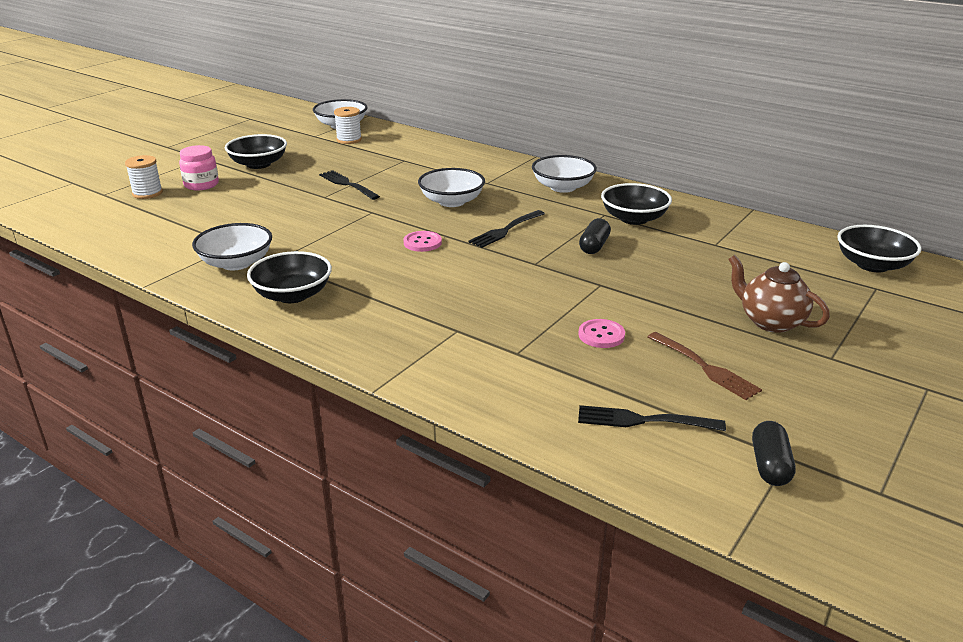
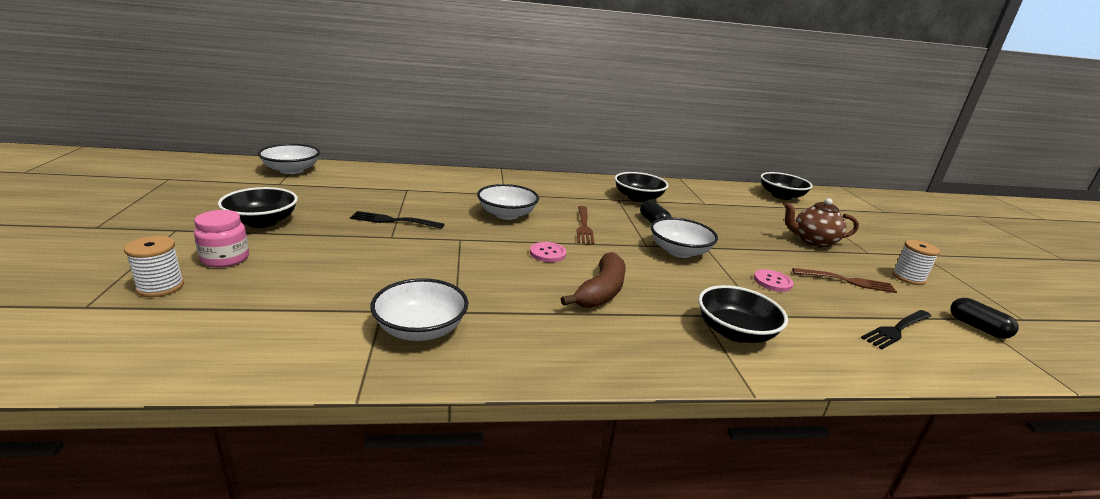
camera: 45 degrees left, 5 degrees down
black bowl [247,251,332,303] -> black bowl moved to [698,285,788,343]
white spool [334,107,362,144] -> white spool moved to [892,240,940,285]
black fork [468,210,545,248] -> brown fork [577,206,594,245]
white bowl [532,155,597,193] -> white bowl moved to [650,218,718,258]
none -> brown banana [561,252,626,308]

